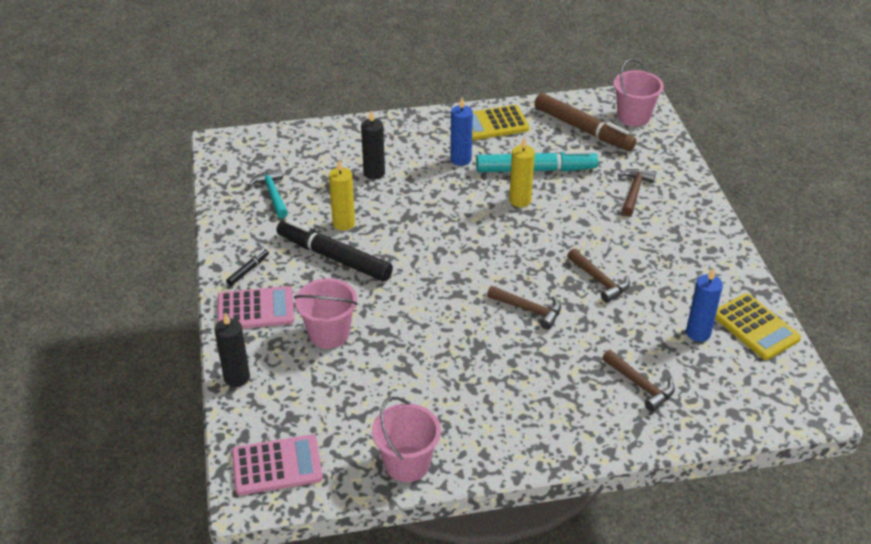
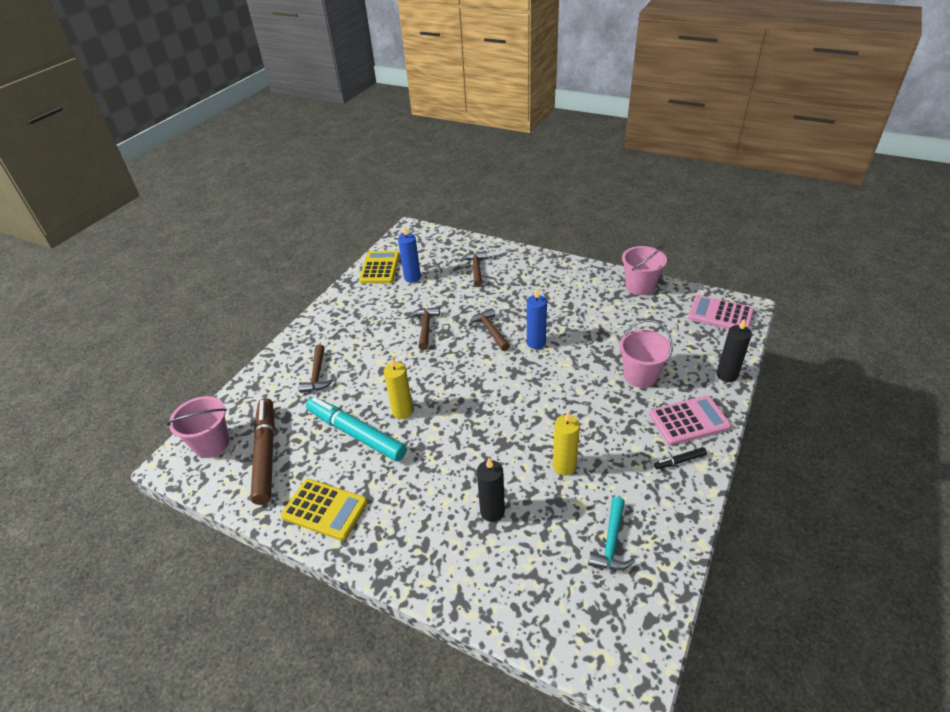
camera: 140 degrees left, 0 degrees up
pink calculator [217,286,294,329] -> pink calculator turned 135 degrees clockwise [649,395,731,445]
black marker [276,219,393,281] -> none
blue candle [450,97,473,166] -> blue candle moved to [527,288,547,349]
brown hammer [618,169,656,216] -> brown hammer turned 60 degrees counterclockwise [298,344,334,393]

